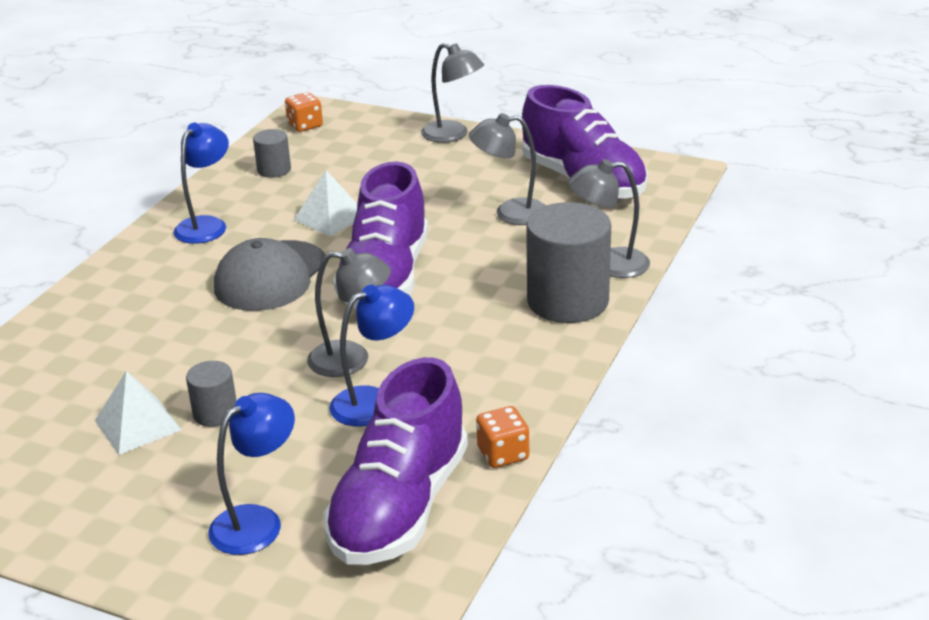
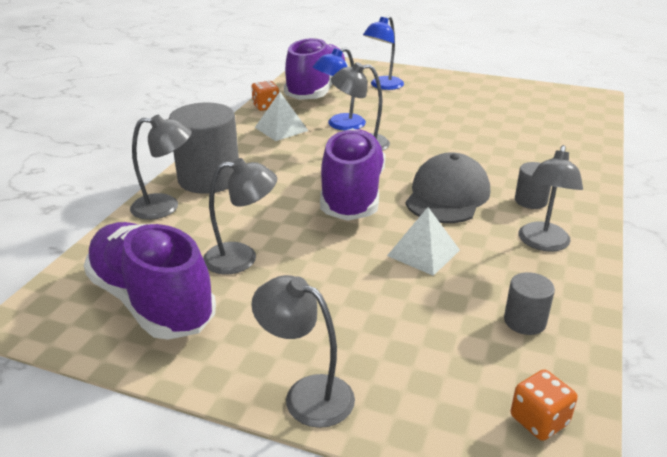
camera: 175 degrees right, 0 degrees up
white pyramid [95,371,182,455] -> white pyramid moved to [255,92,308,141]
blue lamp [174,123,229,244] -> grey lamp [519,145,583,252]
grey cylinder [186,361,237,427] -> grey cylinder moved to [515,162,551,209]

